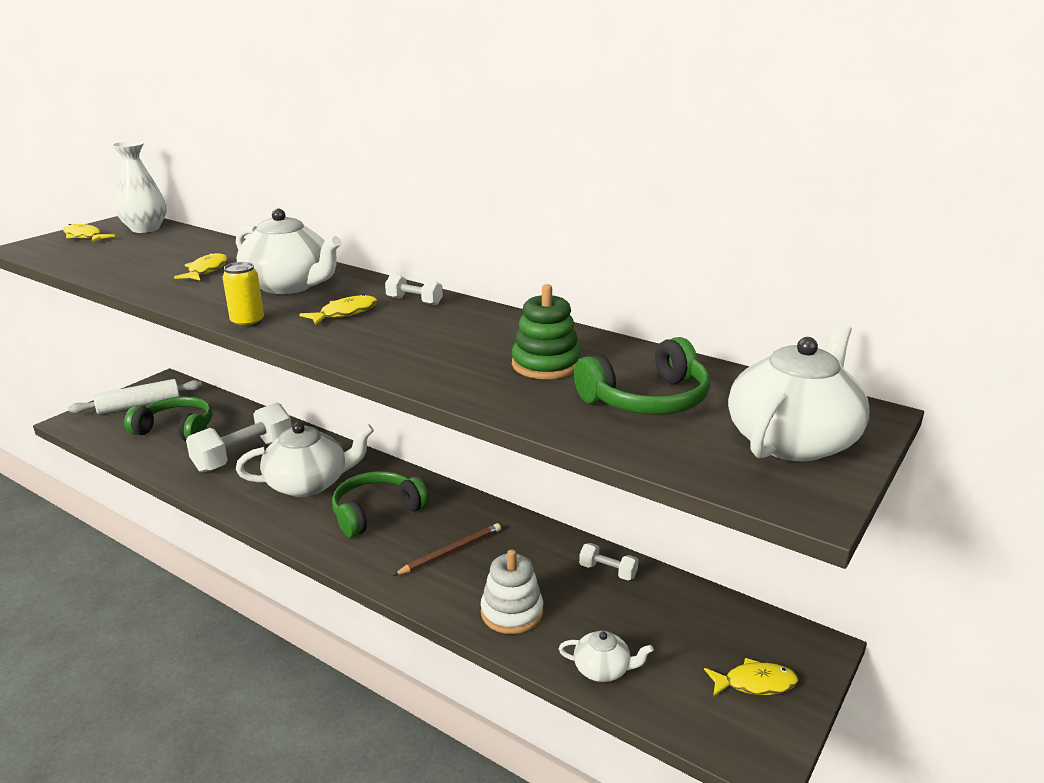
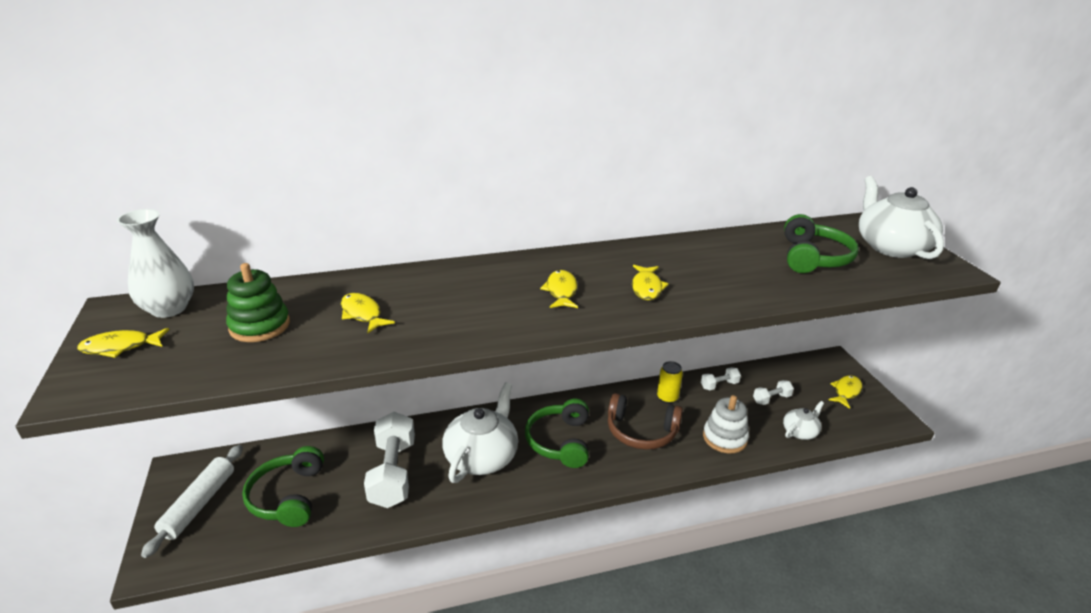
camera: 50 degrees left, 5 degrees up
green headphones [124,396,213,441] -> green headphones turned 60 degrees counterclockwise [242,446,324,527]
yellow can [222,262,264,328] -> yellow can moved to [657,361,683,404]
white teapot [236,208,341,294] -> none
white dumbbell [385,274,443,305] -> white dumbbell moved to [753,380,794,405]
brown pencil [393,523,501,576] -> brown headphones [608,393,683,450]
green stacking toy [512,284,581,379] -> green stacking toy moved to [226,263,290,342]
none -> yellow fish [632,265,669,300]

